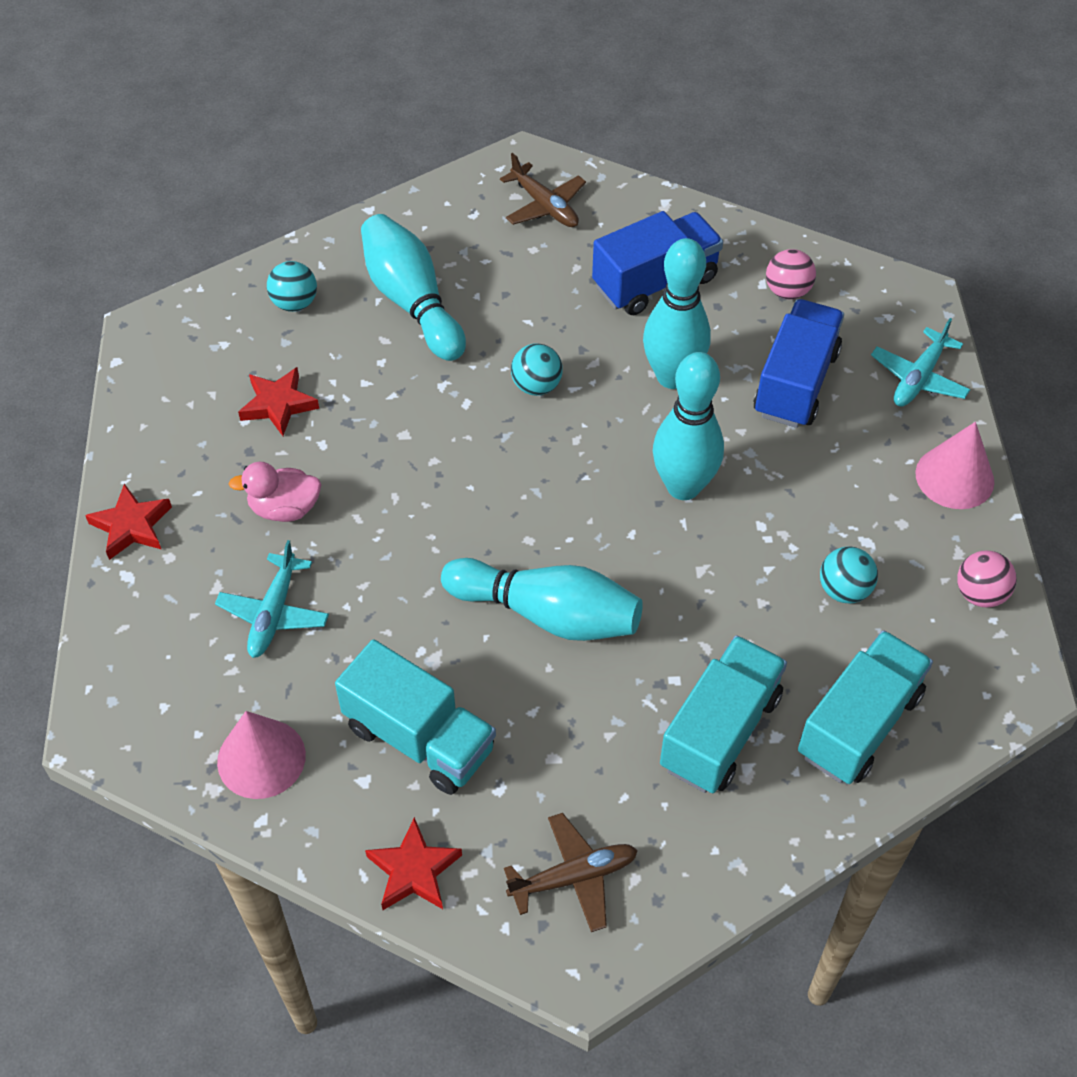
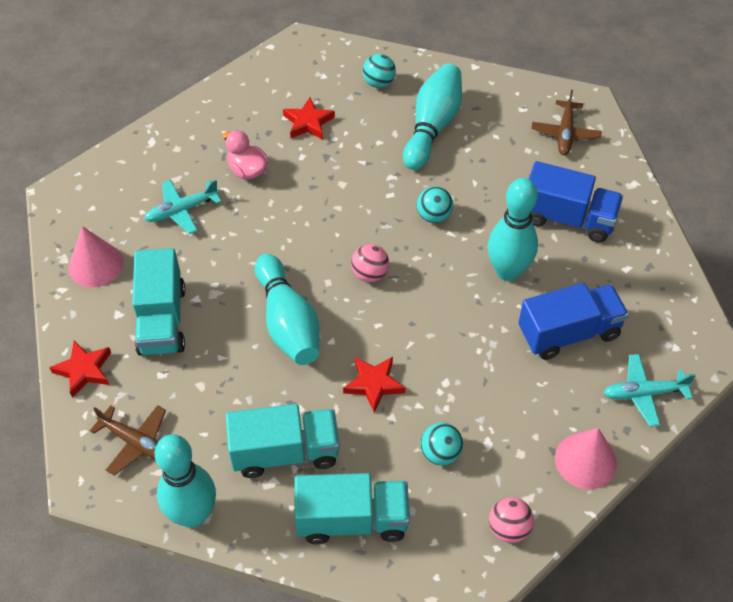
camera: 50 degrees right, 0 degrees up
red star [85,484,172,560] -> red star moved to [343,357,405,413]
turquoise bowling pin [653,352,724,500] -> turquoise bowling pin moved to [155,434,216,528]
pink ball [766,249,816,299] -> pink ball moved to [351,244,389,282]

